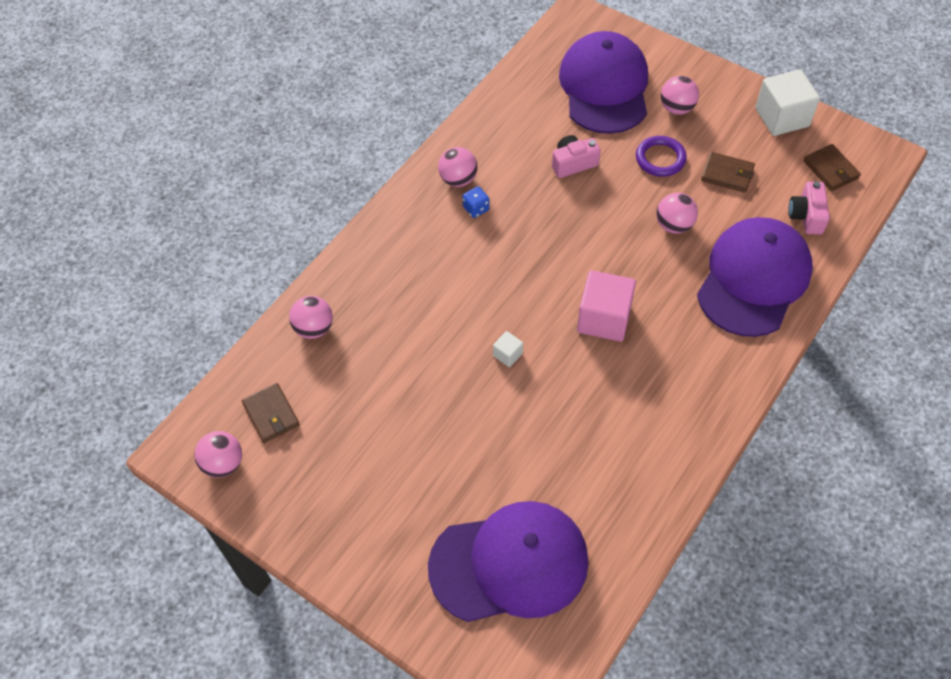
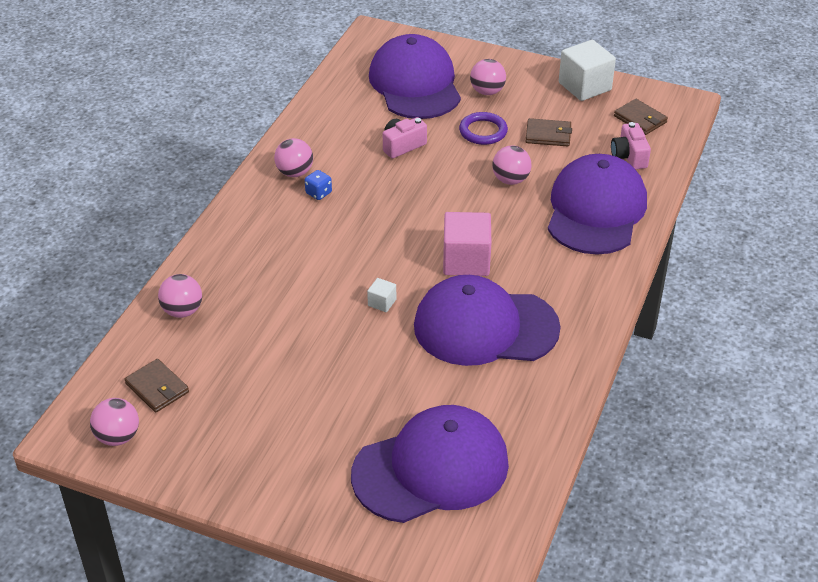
camera: 15 degrees left, 15 degrees down
none -> purple cap [414,275,560,366]

